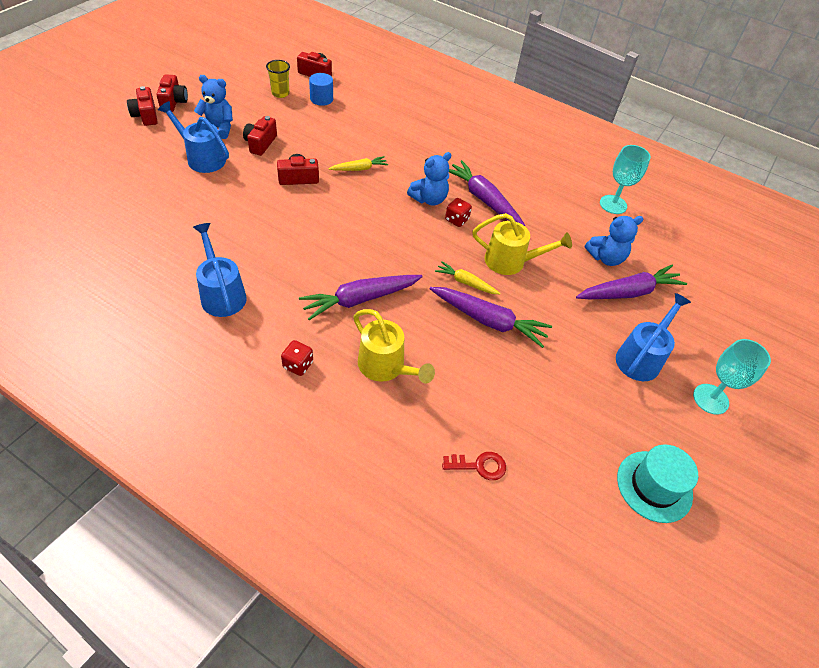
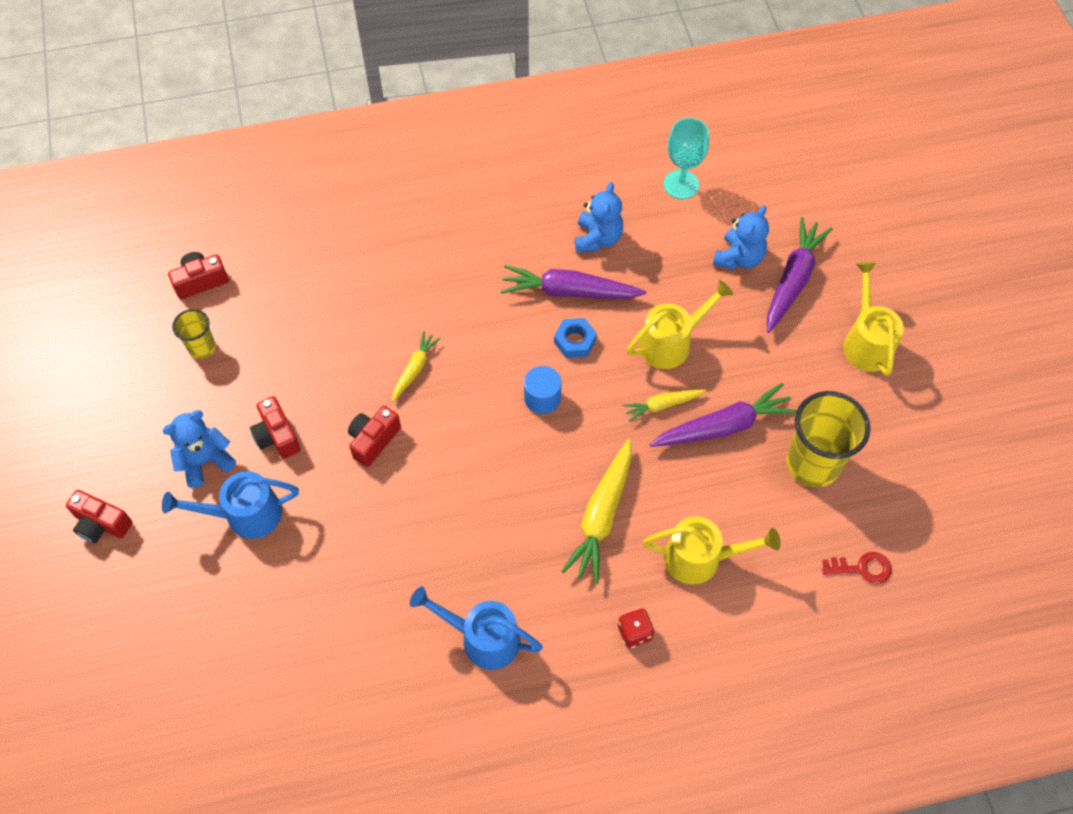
camera: 40 degrees left, 10 degrees up
red camera [156,74,188,112] -> none
purple carrot [299,275,423,320] -> yellow carrot [561,439,632,584]
blue cylinder [309,73,333,106] -> blue cylinder moved to [524,366,561,414]
blue teddy bear [407,152,451,206] -> blue teddy bear moved to [575,182,623,252]
red key [442,452,506,480] -> red key turned 45 degrees clockwise [822,552,892,584]
red dice [445,198,472,227] -> blue nut [554,318,597,358]
blue watering can [616,293,691,381] -> yellow watering can [843,262,904,376]
turquoise hat [617,444,698,523] -> none
turquoise goblet [693,339,771,415] -> none
none -> yellow cup [787,391,871,487]

